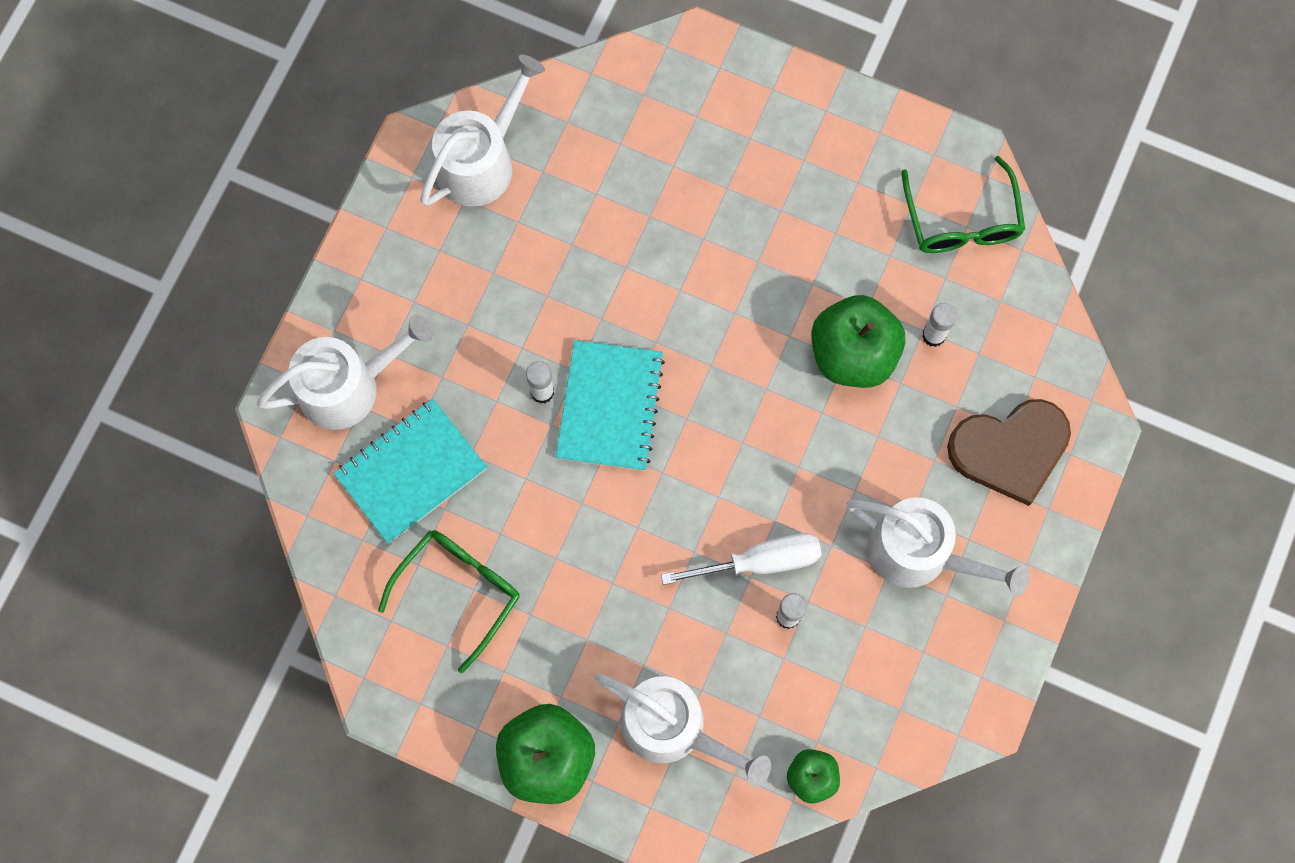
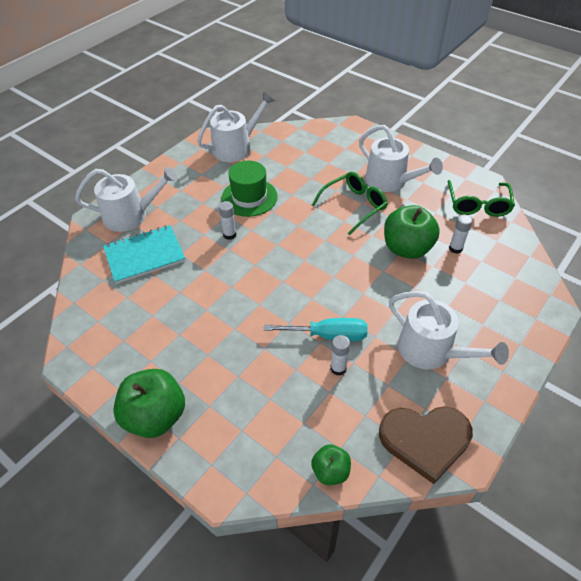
camera: 15 degrees right, 25 degrees down
green glasses [378,530,520,673] -> green glasses moved to [312,172,388,235]
turquoise notebook [556,340,665,471] -> none
white watering can [595,673,771,787] -> white watering can moved to [359,125,443,192]
white screwdriver [661,533,822,585] -> turquoise screwdriver [264,318,368,341]
brown heart [947,399,1071,506] -> brown heart moved to [379,406,473,484]
none -> green hat [222,161,278,217]

